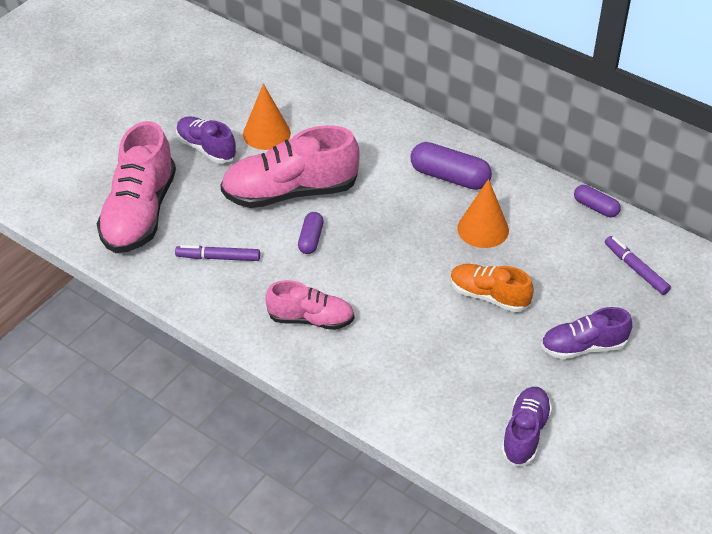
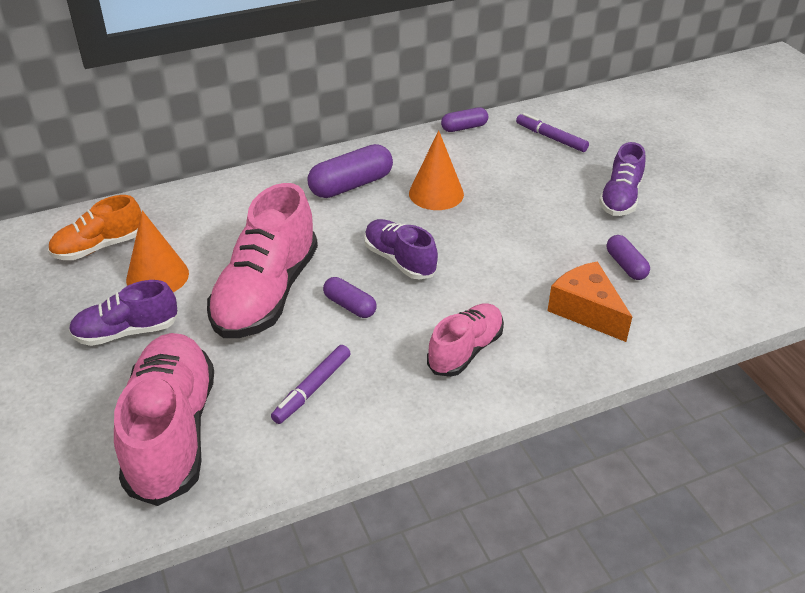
camera: 60 degrees left, 5 degrees down
pink shoe [97,121,176,253] -> pink shoe turned 135 degrees counterclockwise [114,333,214,506]
orange shoe [450,264,534,312] -> orange shoe moved to [48,195,141,260]
purple shoe [501,387,552,466] -> purple shoe moved to [364,219,438,280]
purple marker [605,236,671,295] -> purple marker turned 45 degrees clockwise [516,113,589,152]
none -> orange cheese [547,261,632,342]
none -> purple capsule [607,235,650,280]

